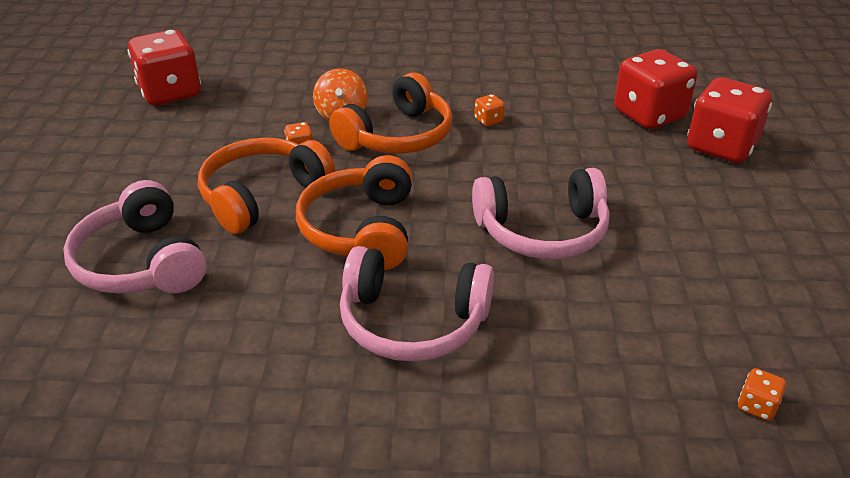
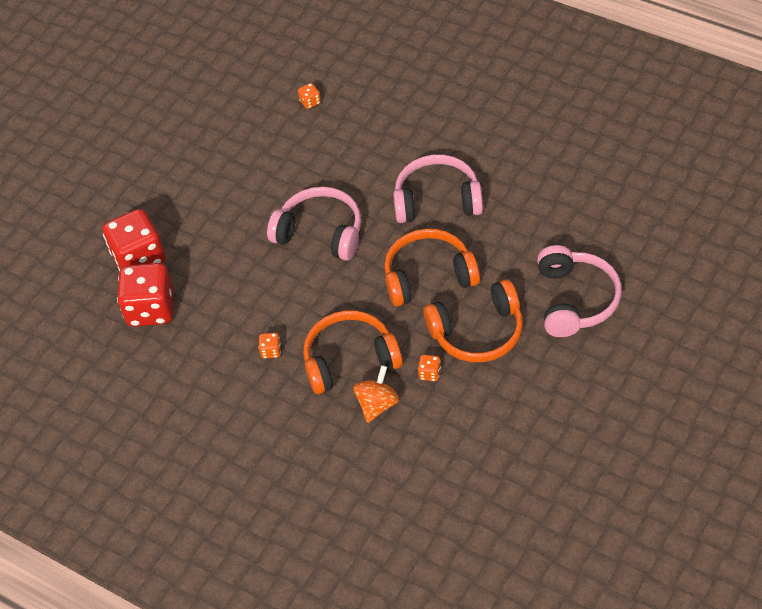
camera: 145 degrees left, 15 degrees up
red dice [127,30,201,105] -> none
orange headphones [296,155,412,270] -> orange headphones turned 135 degrees counterclockwise [384,229,480,306]
pink headphones [340,246,494,362] -> pink headphones turned 45 degrees counterclockwise [393,155,483,223]

